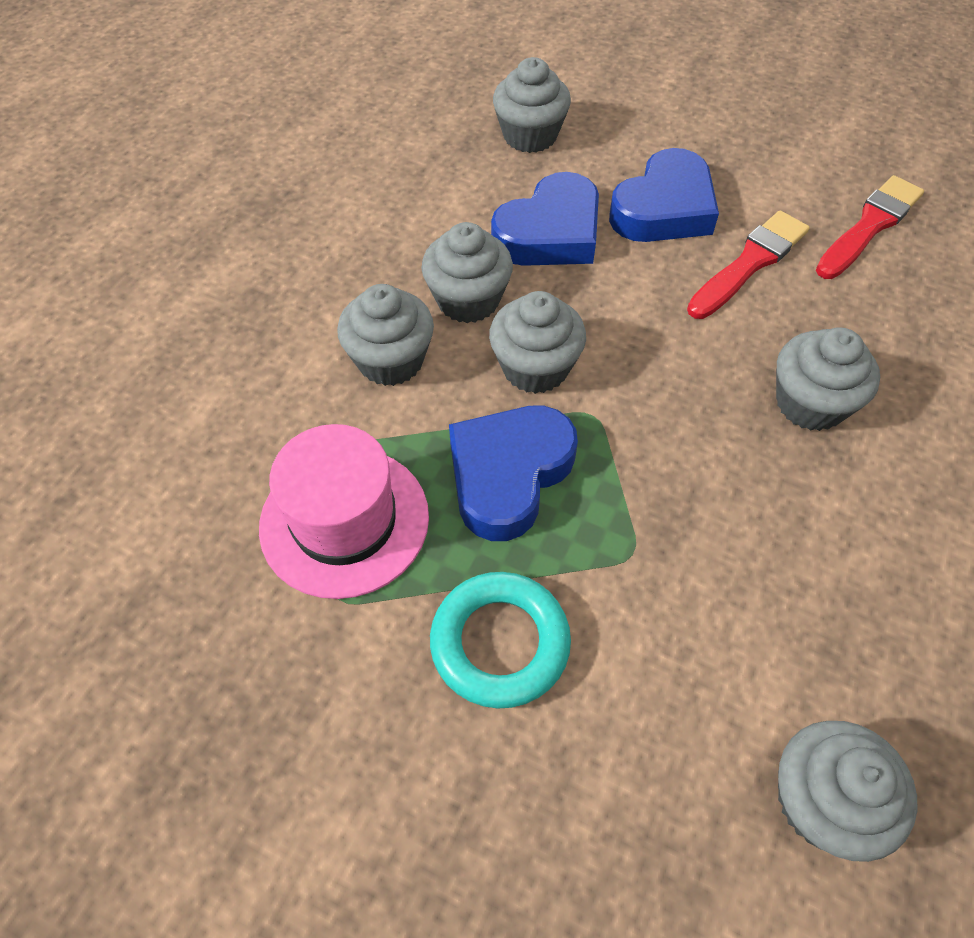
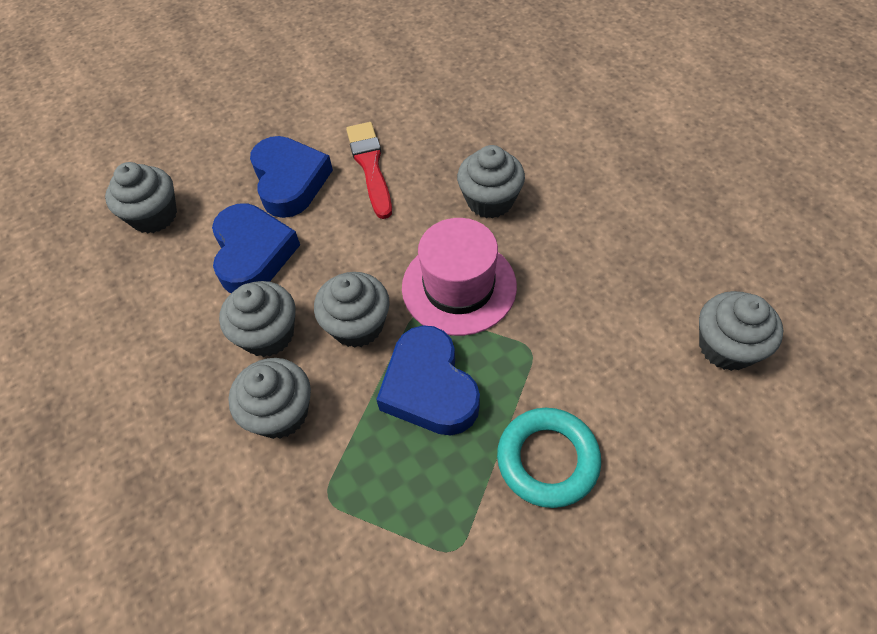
camera: 55 degrees left, 0 degrees up
pink hat [259,424,429,599] -> pink hat moved to [402,218,517,336]
red brush [816,175,924,279] -> none

